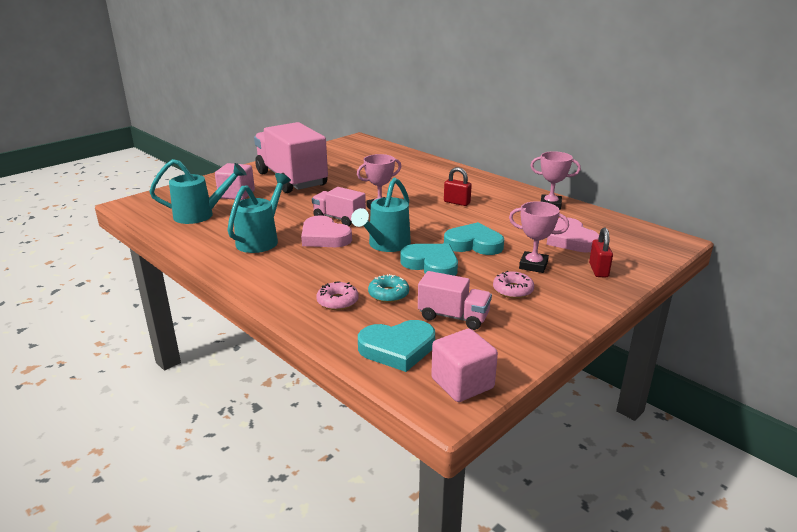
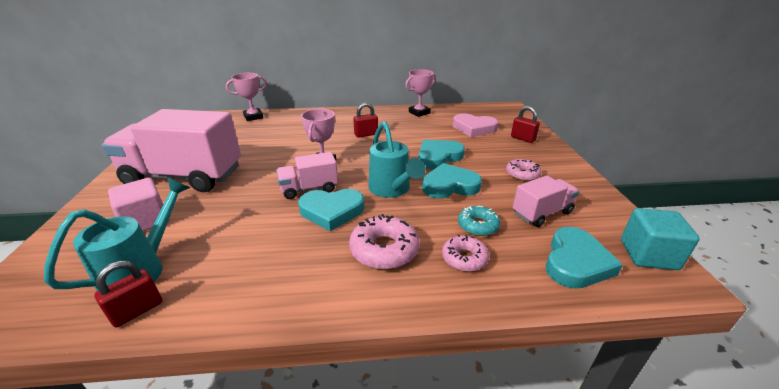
camera: 50 degrees left, 5 degrees up
turquoise watering can [227,173,291,253] -> none
pink heart [301,215,352,247] -> turquoise heart [298,189,365,231]
pink cube [431,328,498,402] -> turquoise cube [621,208,700,270]
pink trophy [509,201,569,273] -> pink trophy moved to [226,73,267,121]
none -> red padlock [94,261,162,327]
none -> pink donut [349,214,419,269]

